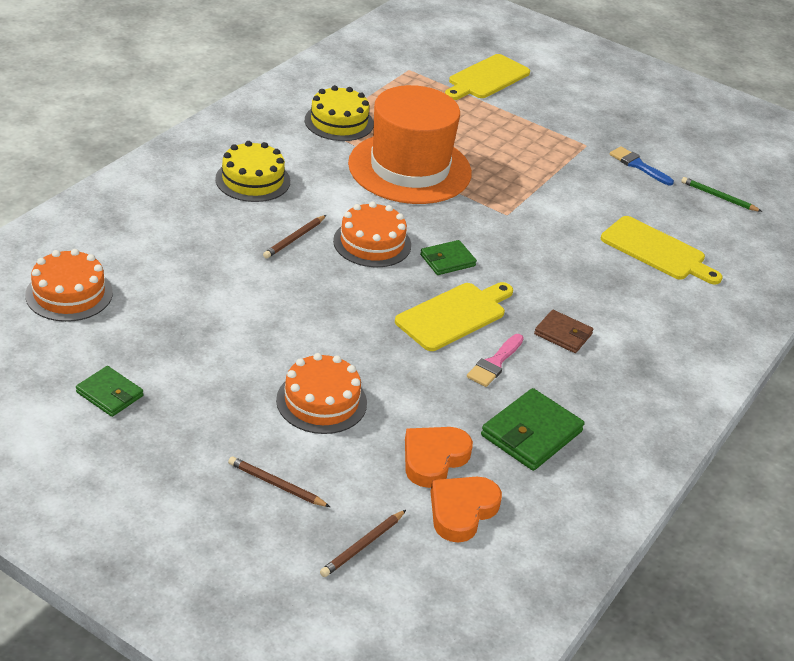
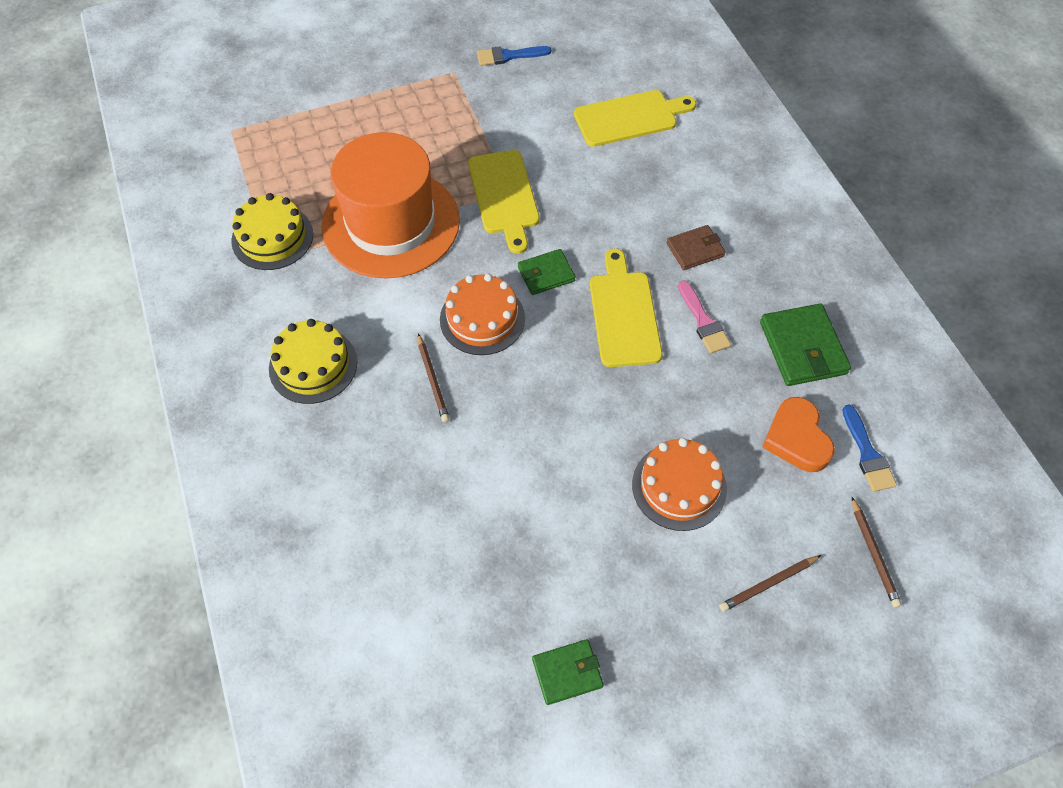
camera: 50 degrees left, 20 degrees up
orange cake [25,249,113,322] -> none
green wallet [420,240,477,275] -> green wallet turned 60 degrees clockwise [518,249,576,295]
orange heart [430,477,502,543] -> blue brush [842,404,897,492]
yellow cutting board [445,54,530,100] -> yellow cutting board moved to [468,150,539,254]
green pencil [681,177,762,212] -> none

